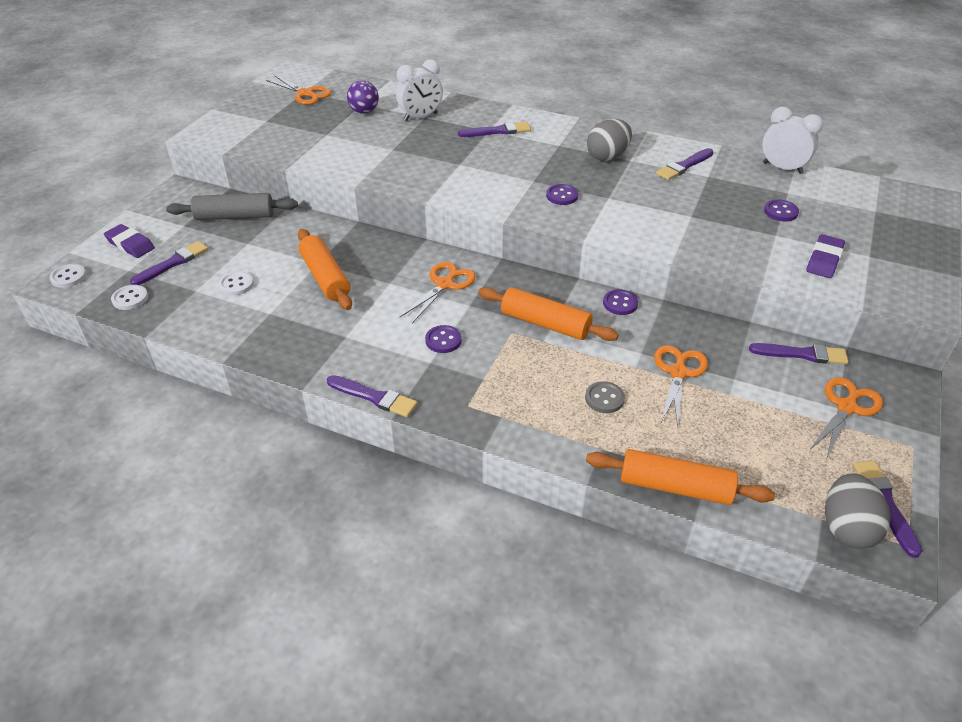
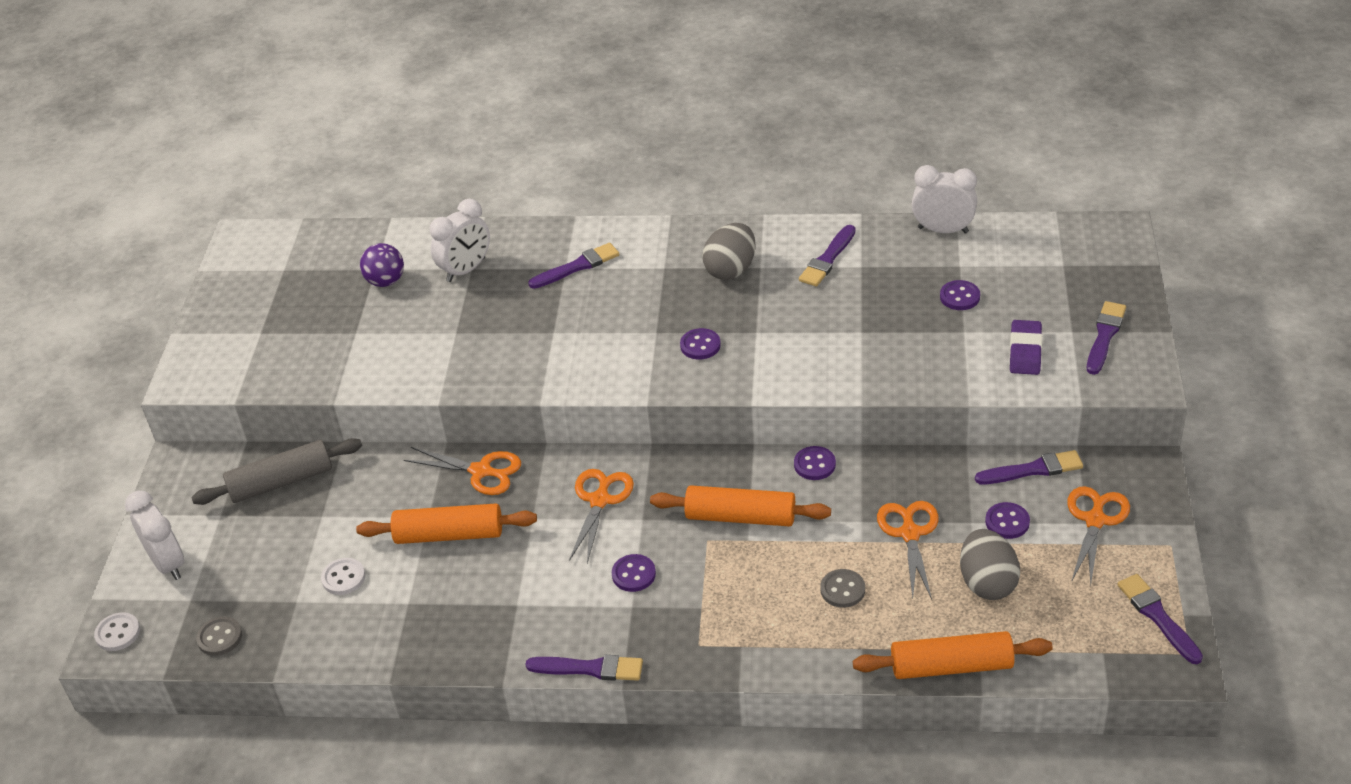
camera: 15 degrees left, 0 degrees up
purple eraser [104,224,155,258] -> white clock [125,490,184,580]
white button [111,285,148,310] -> grey button [196,617,242,656]
purple brush [130,241,208,285] -> purple brush moved to [1087,301,1126,375]
orange scissors [266,75,331,105] -> orange scissors moved to [404,447,521,495]
orange rolling pin [298,229,352,310] -> orange rolling pin turned 45 degrees counterclockwise [356,504,537,544]
grey egg [825,474,890,549] -> grey egg moved to [960,529,1020,600]
none -> purple button [985,502,1030,539]

